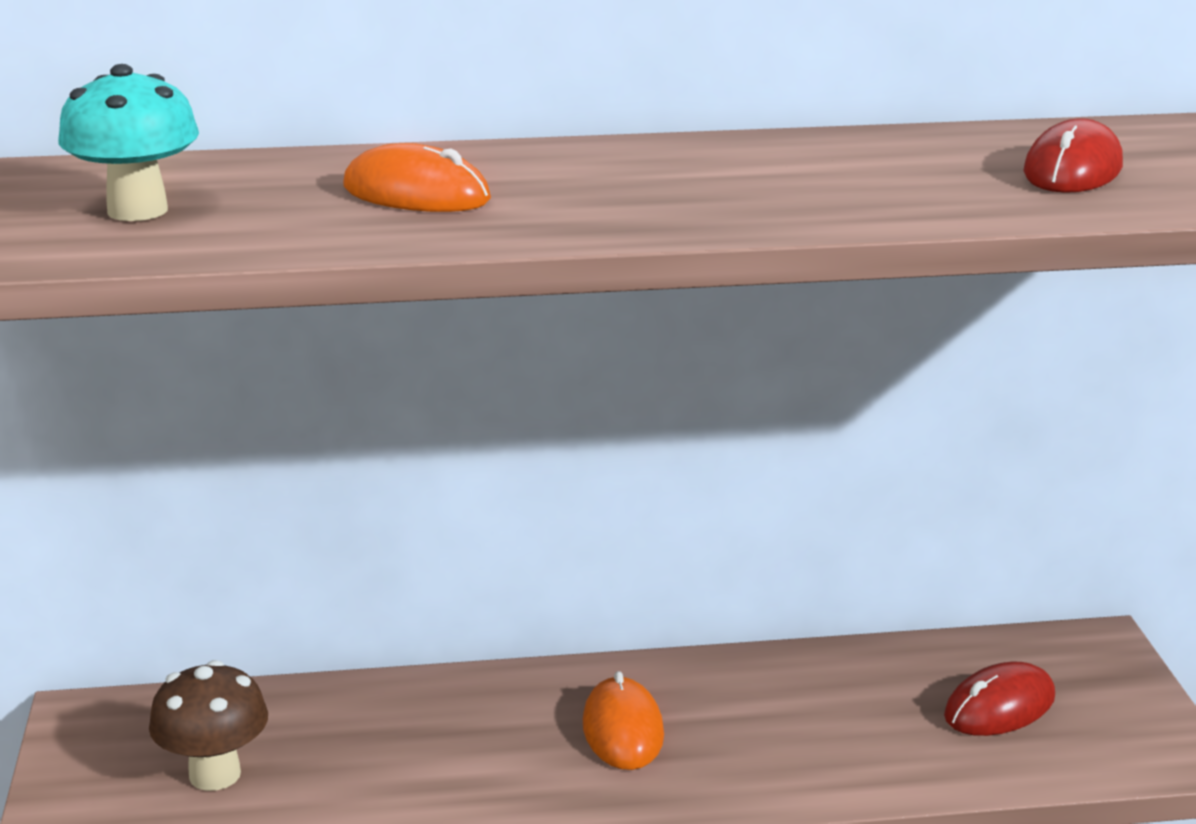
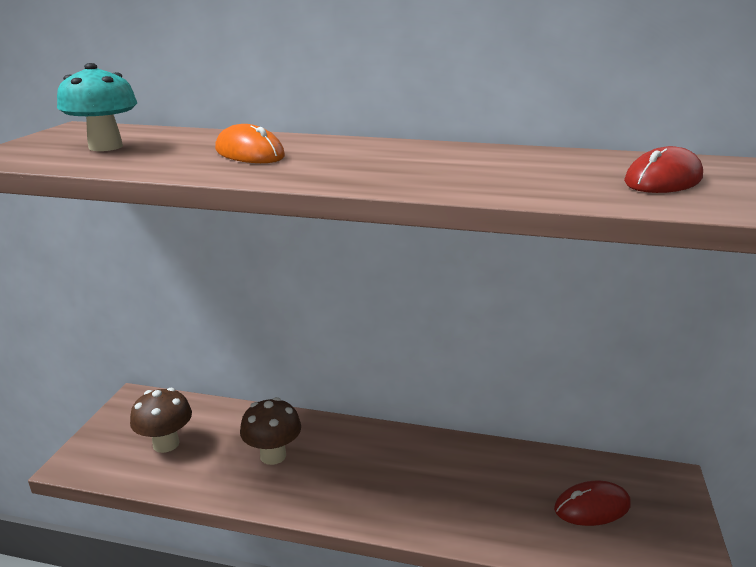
camera: 20 degrees right, 0 degrees up
orange mouse [583,671,664,770] -> none
none -> brown mushroom [240,397,301,465]

